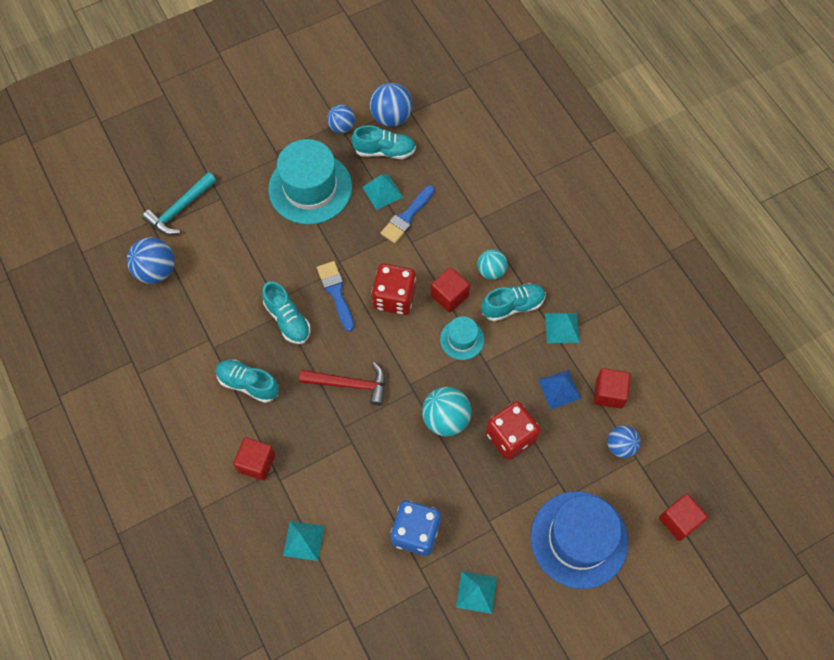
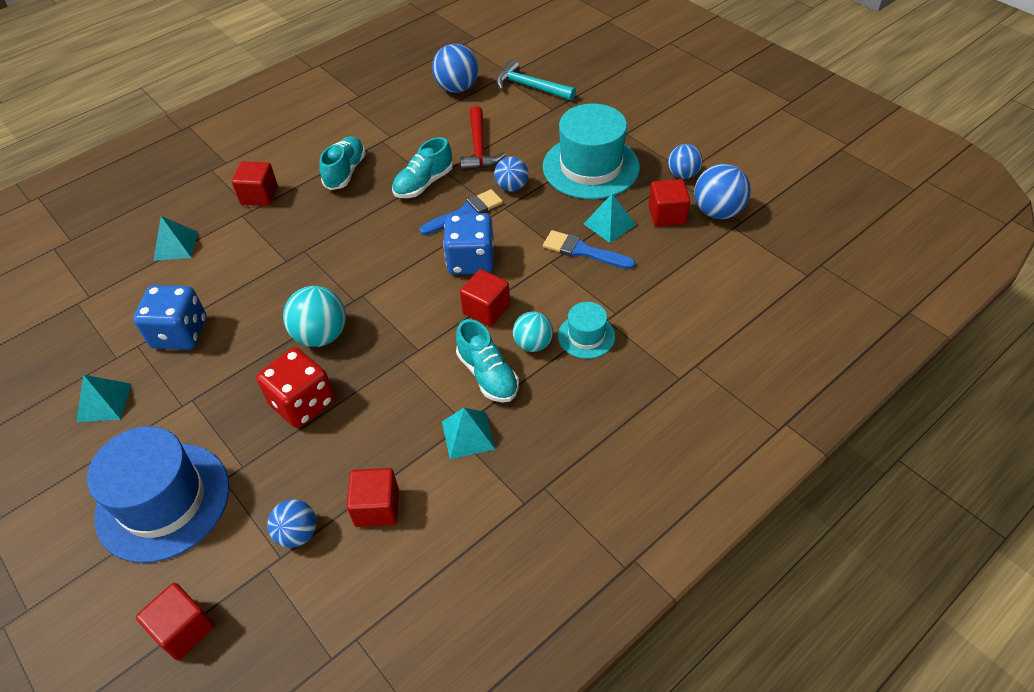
camera: 80 degrees right, 15 degrees down
red hammer [299,362,386,406] -> red hammer moved to [460,106,506,171]
turquoise shoe [351,125,416,159] -> red cube [648,179,690,227]
red dice [372,264,416,315] -> blue dice [443,213,494,275]
turquoise hat [440,316,484,360] -> turquoise hat moved to [558,302,615,359]
blue pyramid [538,370,581,409] -> none
none -> blue ball [494,157,528,192]

